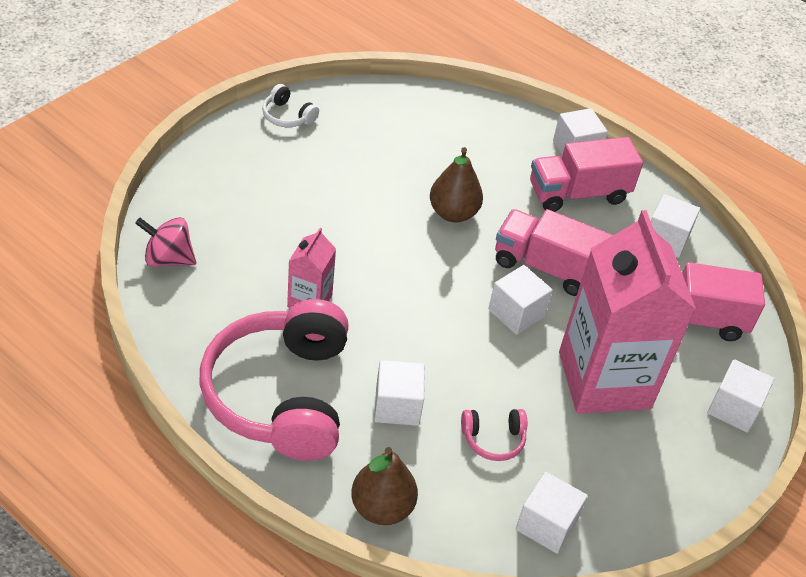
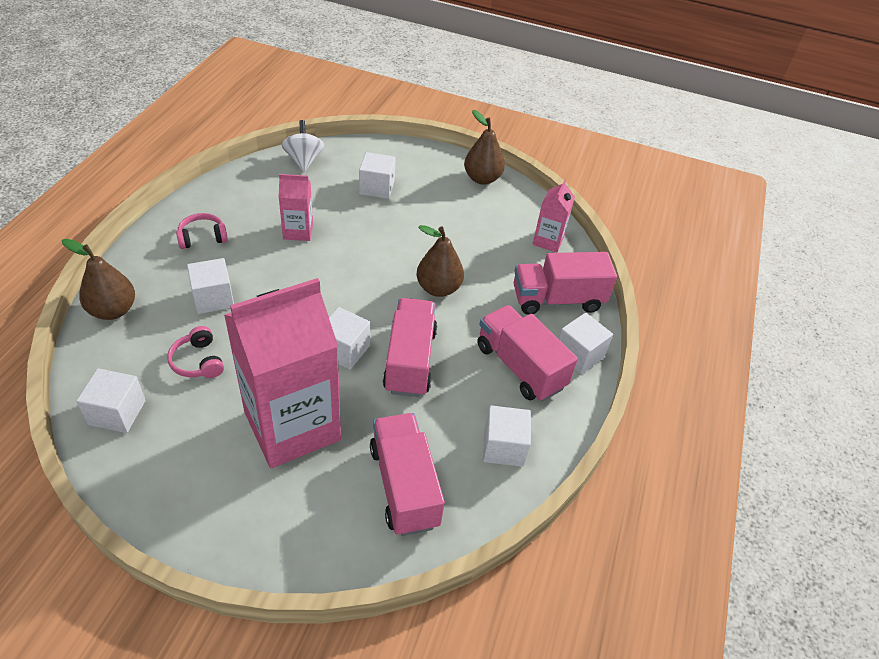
camera: 70 degrees right, 0 degrees up
pink spinning top [135,217,196,267] -> white spinning top [282,120,324,172]
pink headphones [199,299,349,461] -> pink headphones [176,213,228,249], size x0.40
white headphones [262,84,319,128] -> brown pear [464,110,505,185]
white cube [707,359,774,433] -> white cube moved to [359,152,396,199]
none -> pink truck [514,252,617,315]
none -> pink carton [533,179,575,252]

